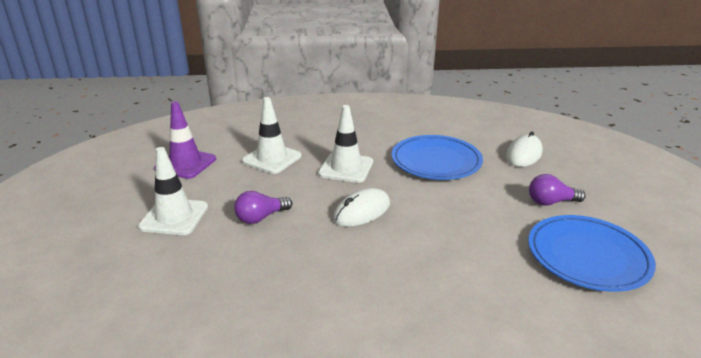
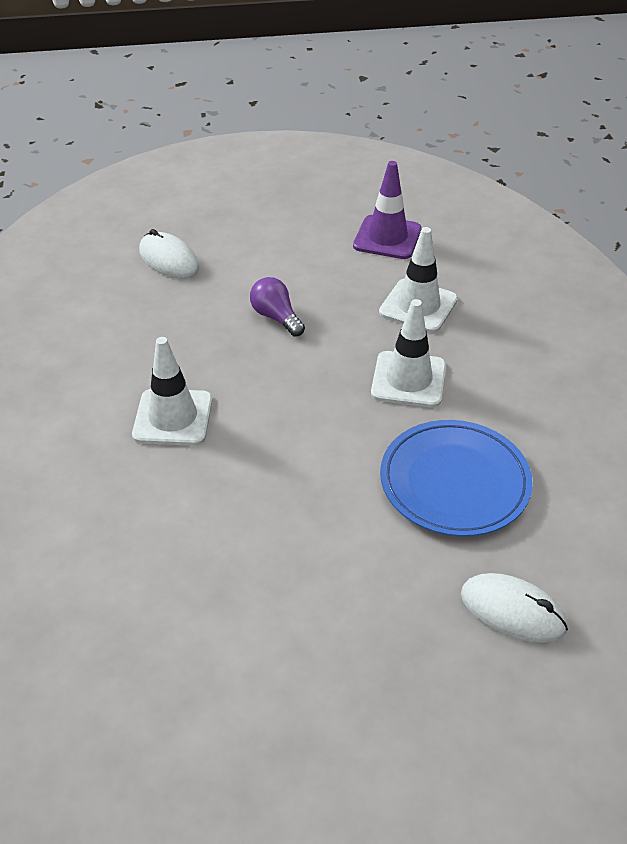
camera: 85 degrees right, 15 degrees up
white traffic cone [138,147,208,235] -> white traffic cone moved to [132,337,212,446]
white mouse [333,188,390,227] -> white mouse moved to [139,229,199,278]
blue plate [528,215,656,292] -> none
purple light bulb [529,174,586,206] -> none

